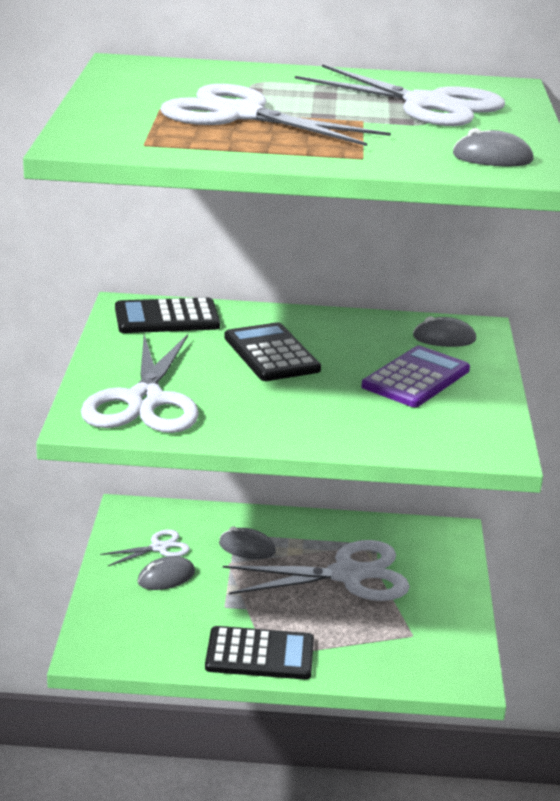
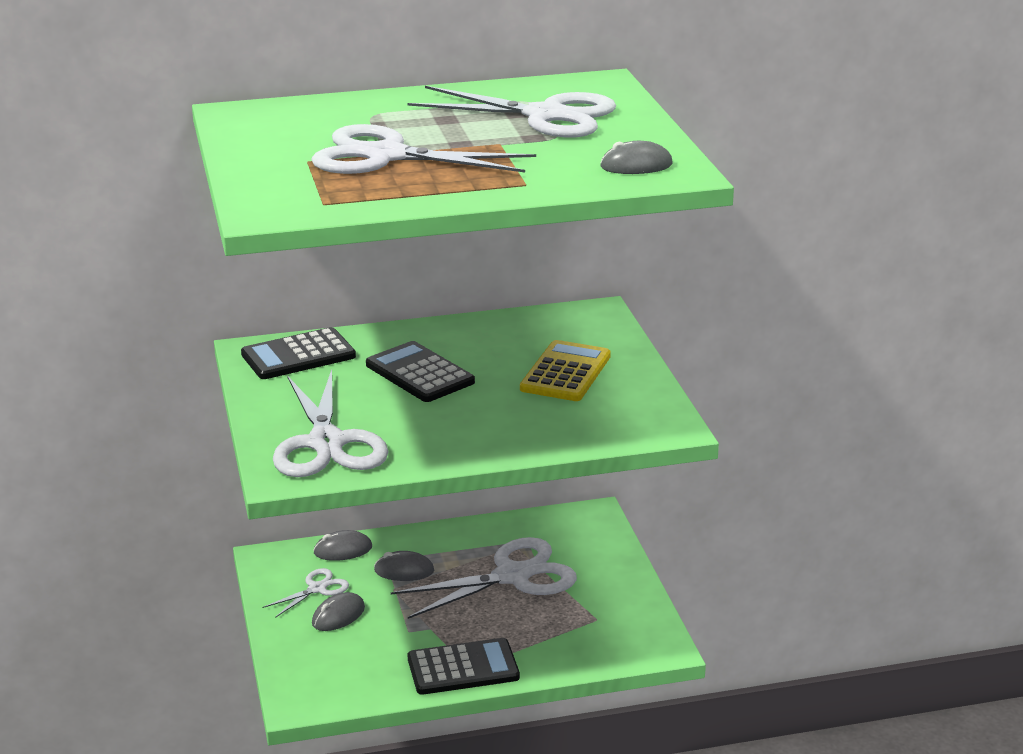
camera: 15 degrees left, 0 degrees up
purple calculator [361,346,470,407] -> yellow calculator [520,340,611,401]
grey mouse [413,316,476,347] -> grey mouse moved to [313,530,372,561]

